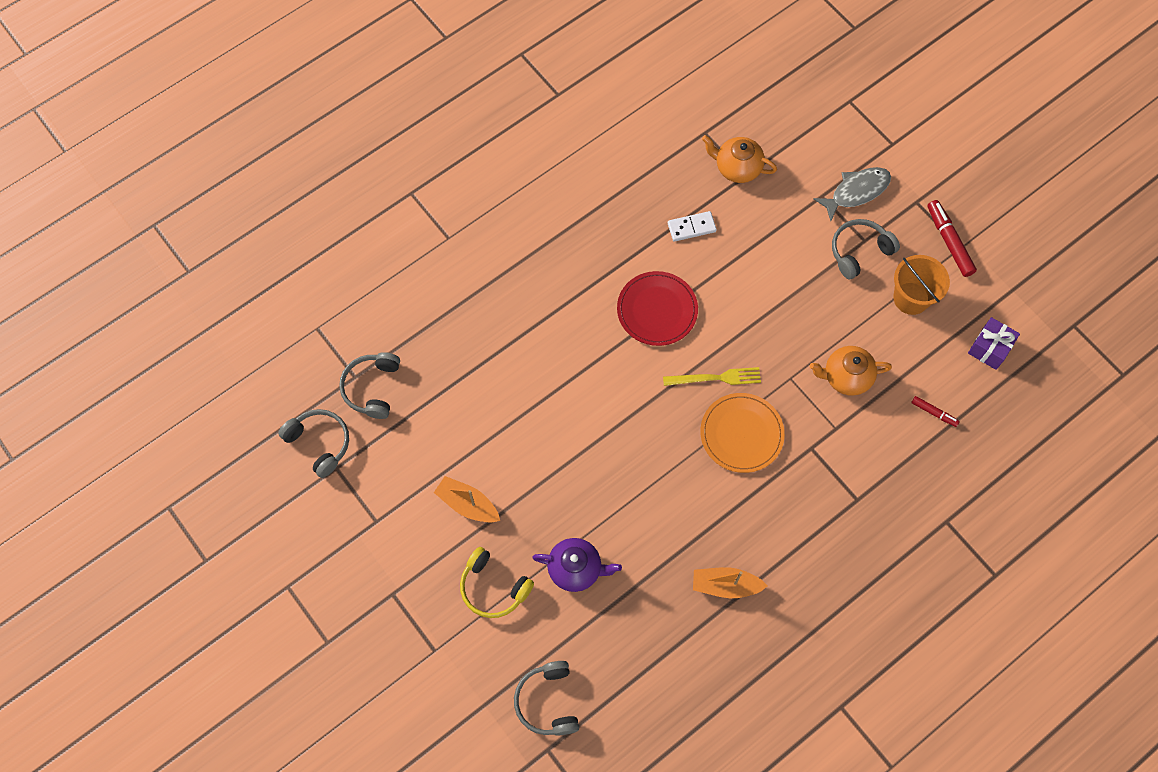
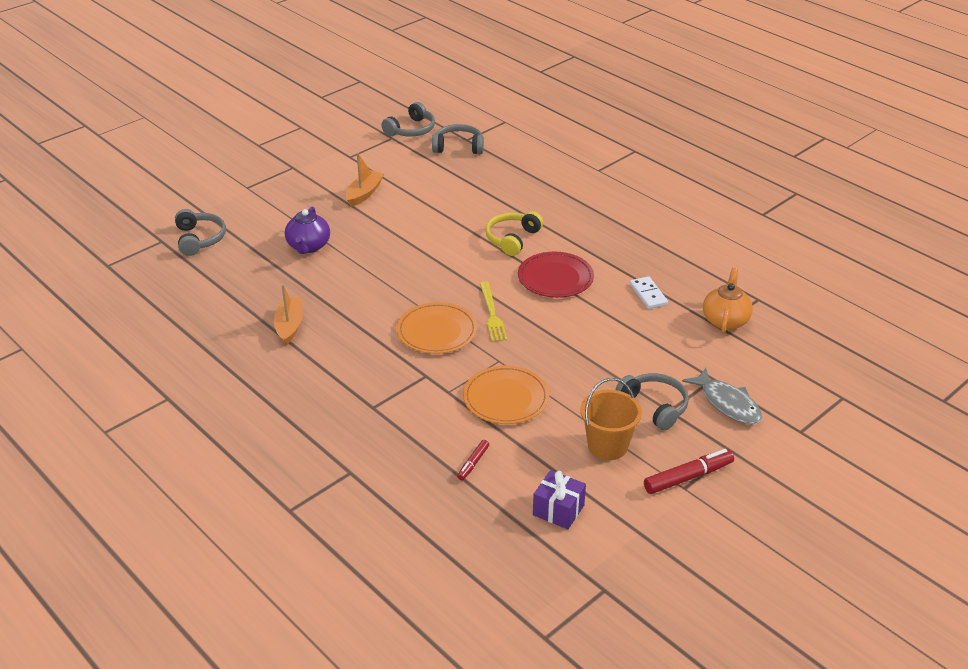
camera: 85 degrees right, 30 degrees down
yellow headphones [460,547,534,618] -> yellow headphones moved to [485,211,543,256]
grey headphones [514,661,579,736] -> grey headphones turned 90 degrees clockwise [175,209,226,256]
orange teapot [810,346,892,396] -> orange plate [463,365,549,424]

